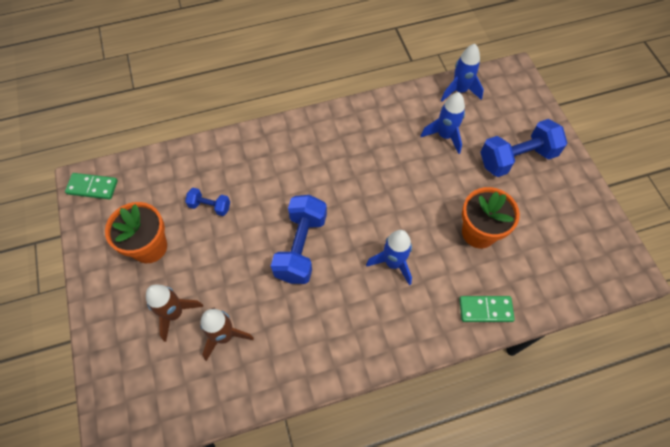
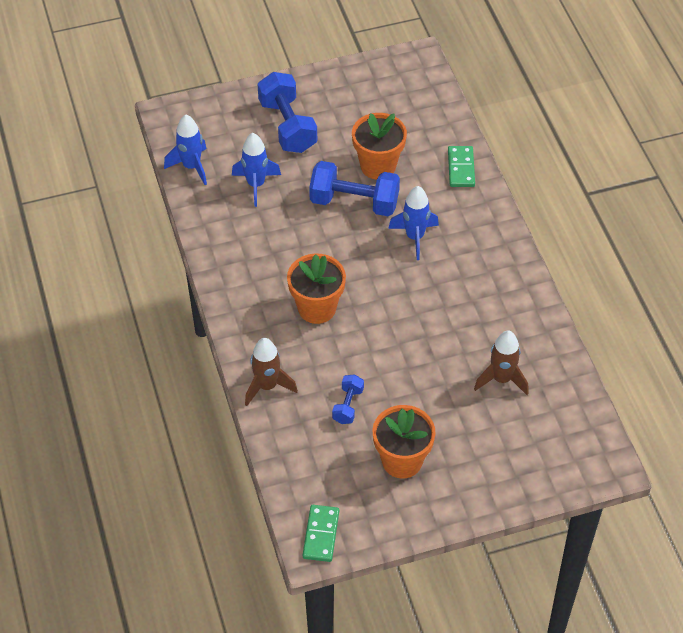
camera: 90 degrees left, 10 degrees down
brown rocket [146,285,203,342] -> brown rocket moved to [245,338,298,406]
blue dumbbell [271,195,327,284] -> blue dumbbell moved to [309,161,400,216]
none -> orange flower pot [287,253,346,324]

